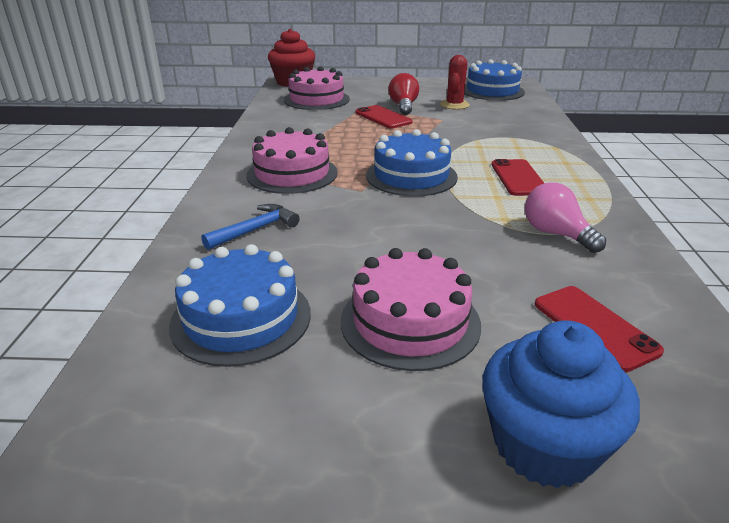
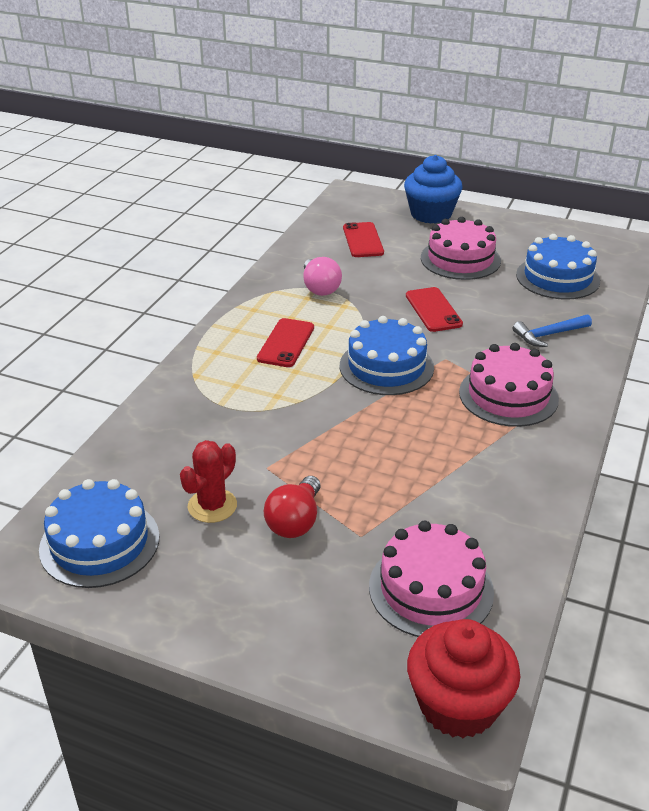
camera: 160 degrees left, 5 degrees up
red phone [355,105,413,129] -> red phone moved to [406,287,463,332]

